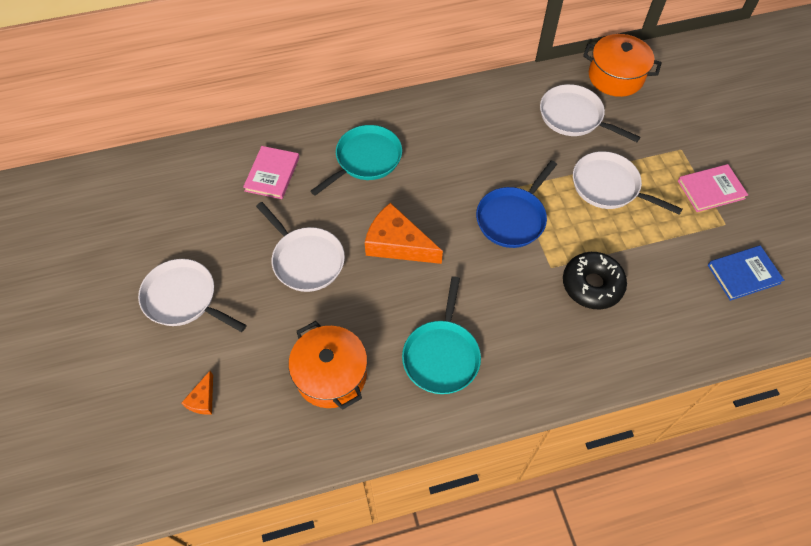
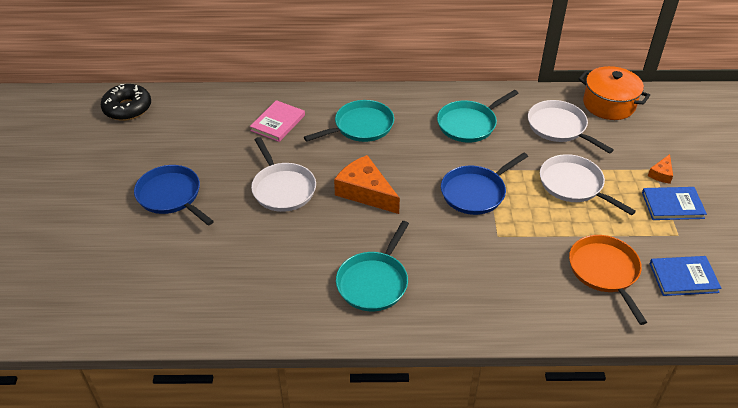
camera: 15 degrees right, 15 degrees down
white pan [138,259,246,332] -> blue pan [134,165,214,226]
orange cheese [181,371,213,415] -> orange cheese moved to [648,154,673,184]
orange pot [288,321,368,410] -> none
black donut [563,252,627,310] -> black donut moved to [101,84,151,121]
pink book [678,164,748,212] -> blue book [642,187,707,220]
none -> turquoise pan [437,90,519,142]
none -> orange pan [569,235,647,325]

